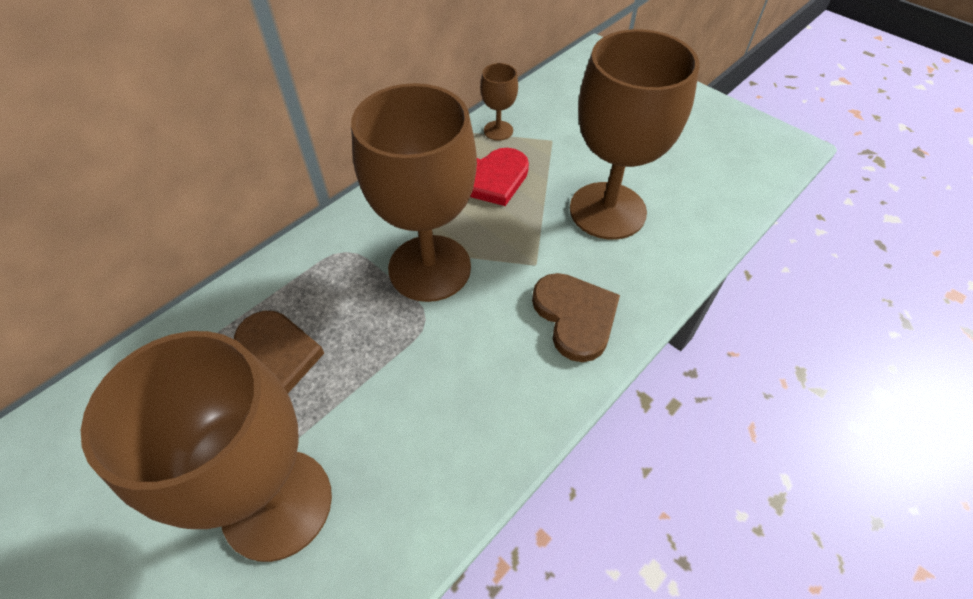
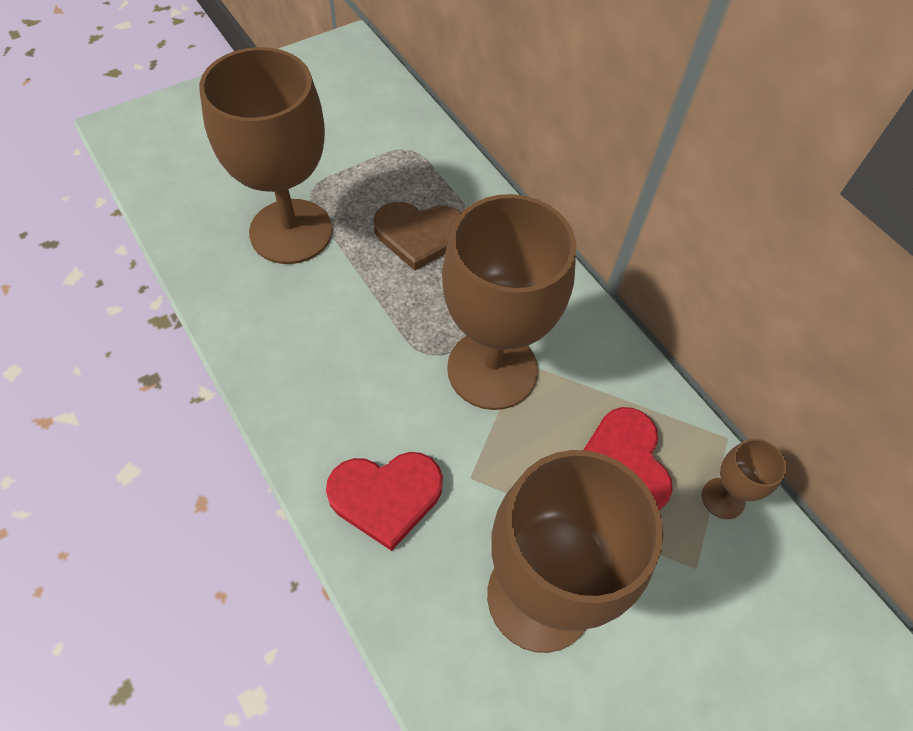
camera: 100 degrees right, 5 degrees up
brown heart [532,273,620,362] -> red heart [326,452,443,551]

